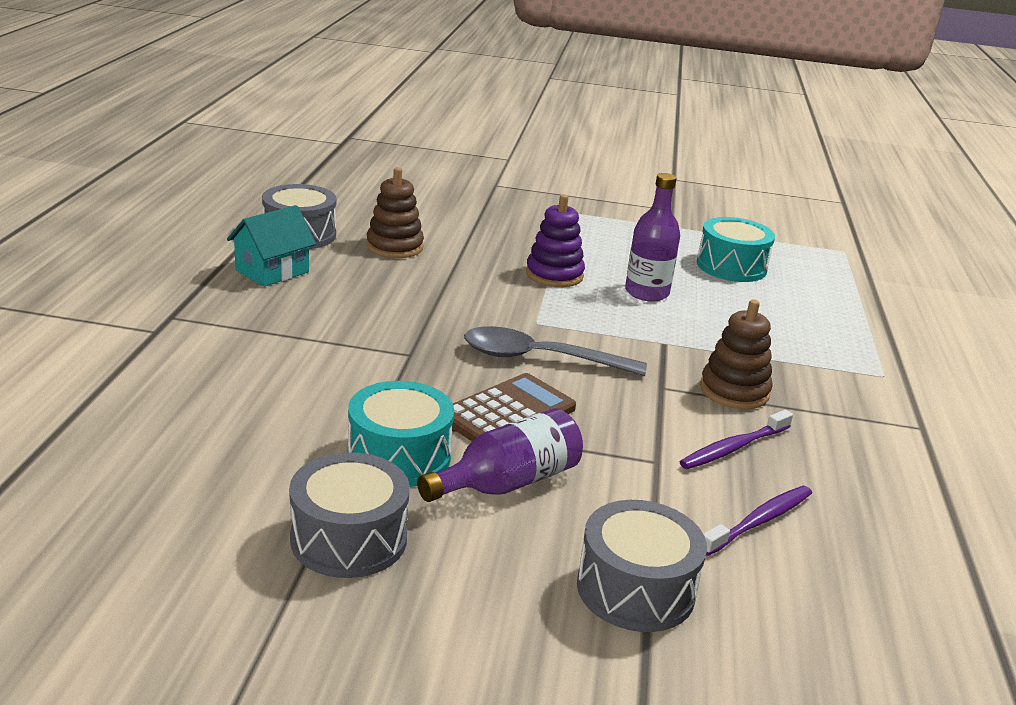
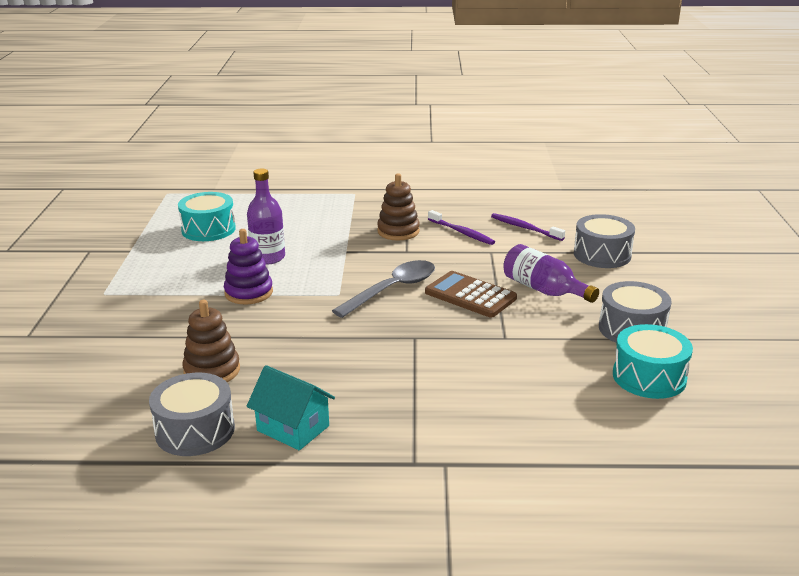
camera: 95 degrees left, 0 degrees up
turquoise drum [348,381,454,487] -> turquoise drum moved to [613,324,693,399]
grey spoon [464,326,647,376] -> grey spoon turned 135 degrees counterclockwise [332,260,435,318]

